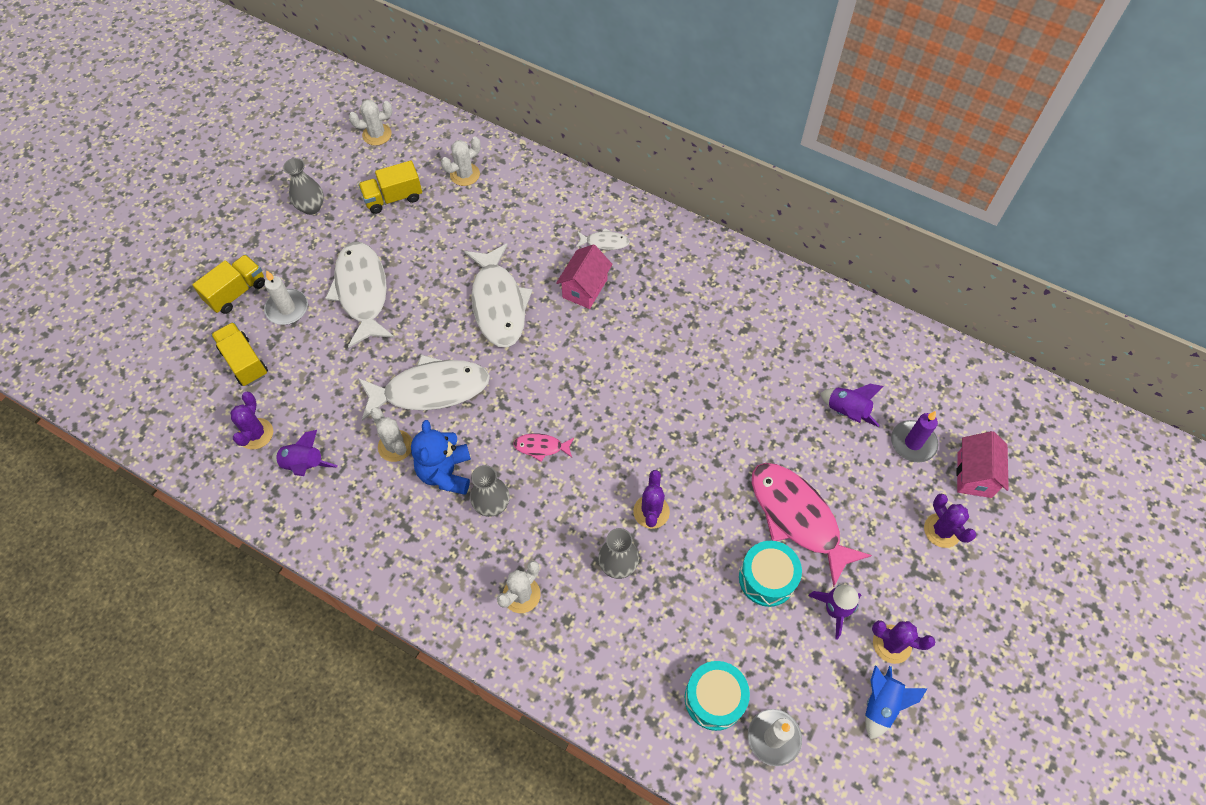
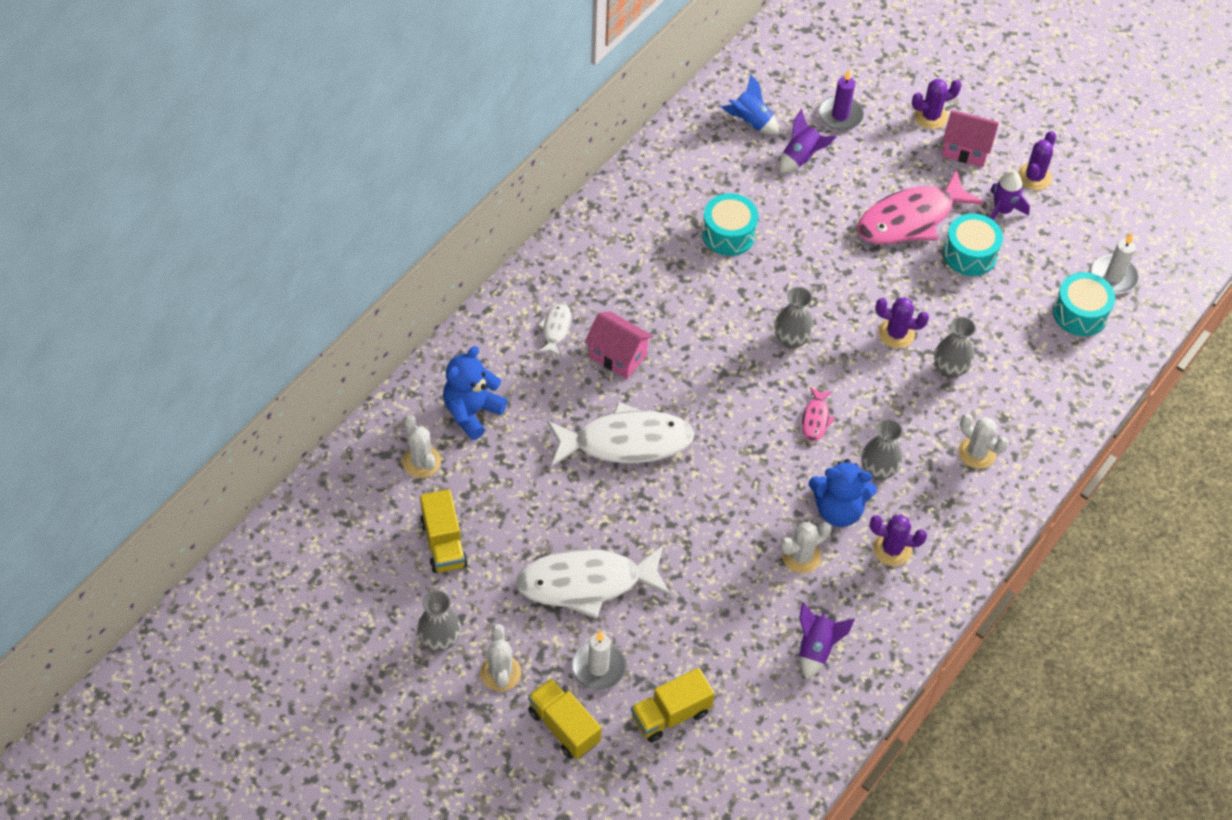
camera: 85 degrees left, 5 degrees down
purple cactus [230,392,273,449] -> purple cactus moved to [870,514,927,566]
white cactus [349,99,392,146] -> white cactus moved to [480,624,521,691]
white fish [358,355,490,421] -> none
blue rocket [865,665,928,739] -> blue rocket moved to [721,74,779,134]
pink house [956,431,1009,498] -> pink house moved to [942,110,999,167]
none -> blue teddy bear [443,346,507,440]
none -> turquoise drum [702,193,758,256]
none -> grey vase [774,287,814,348]

